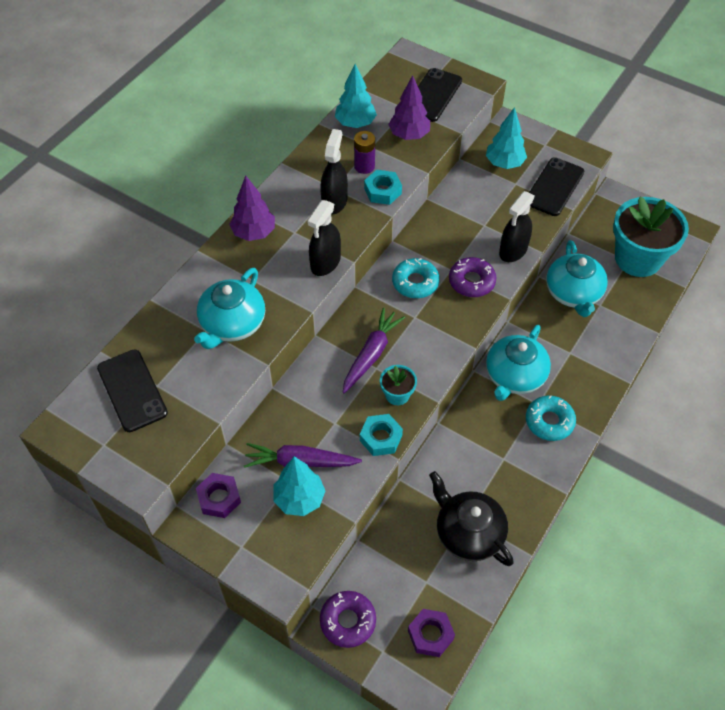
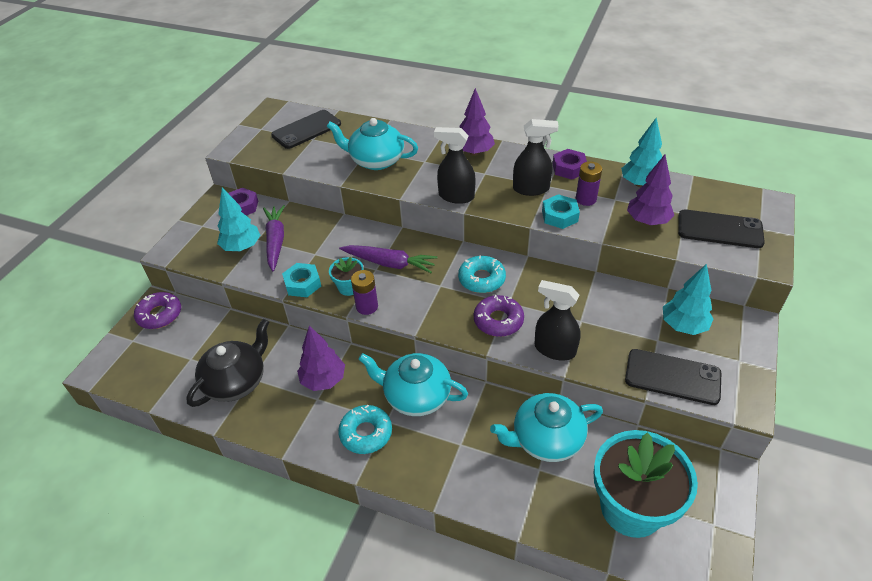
camera: 80 degrees right, 10 degrees down
purple nut [408,609,455,657] -> purple nut moved to [553,149,587,179]
none -> purple tree [297,326,345,391]
none -> purple battery [351,270,378,315]

